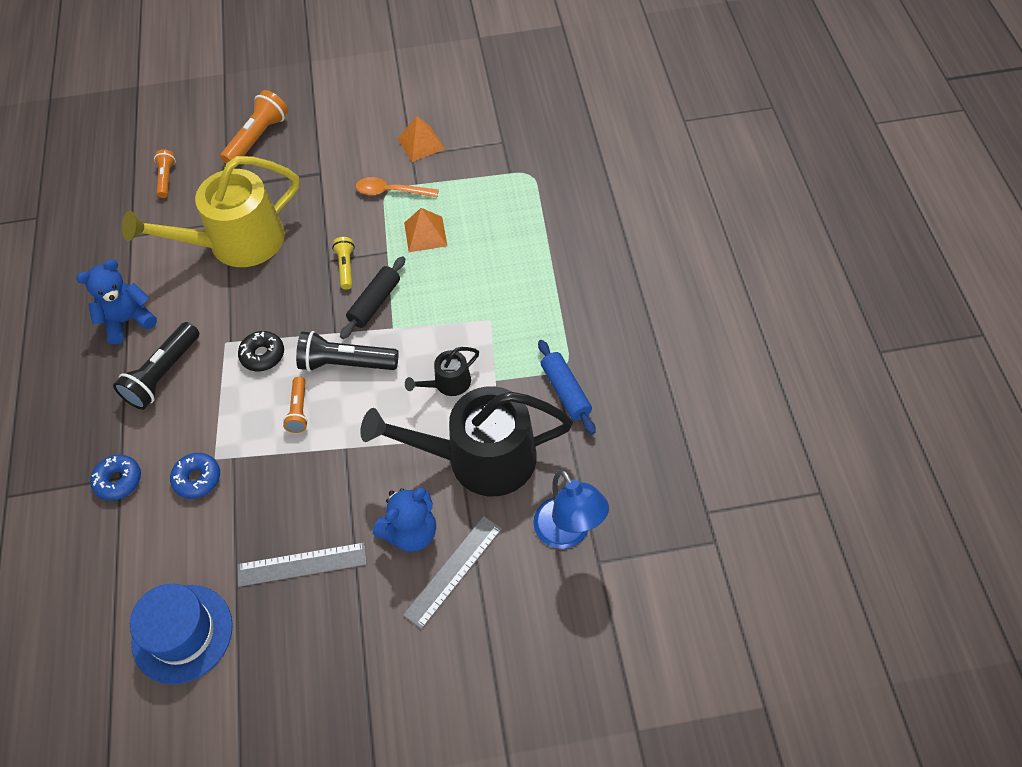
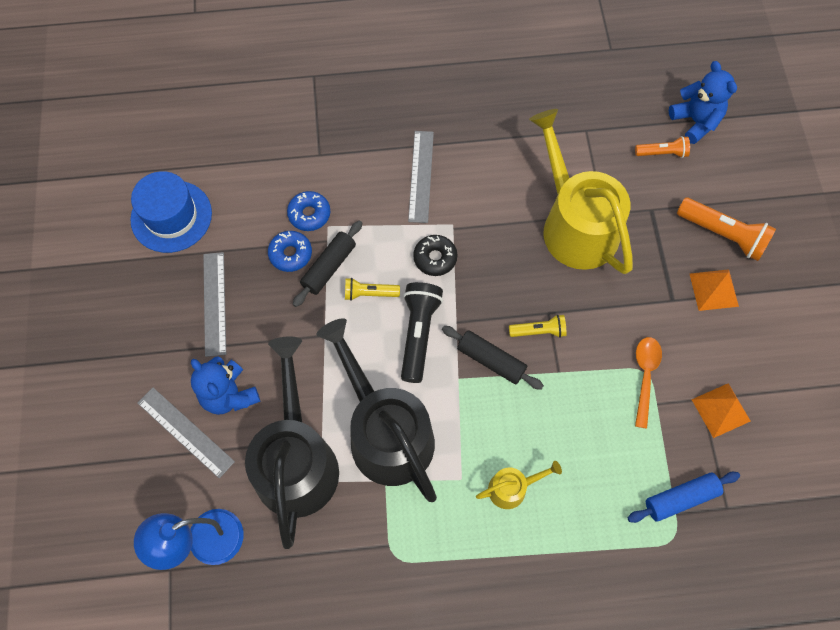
camera: 90 degrees right, 10 degrees up
blue teddy bear [76,259,157,344] -> blue teddy bear moved to [669,61,737,144]
blue donut [90,455,141,501] -> blue donut moved to [268,231,312,272]
black flashlight [113,322,199,410] -> grey ruler [408,131,434,223]
orange flashlight [283,377,308,433] -> yellow flashlight [345,278,400,301]
orange pyramid [404,208,447,252] -> orange pyramid moved to [690,269,739,311]
black watering can [405,347,479,396] -> black watering can [316,318,437,502], size x2.28
blue rolling pin [538,340,596,434] -> blue rolling pin moved to [628,472,740,523]
none -> black rolling pin [293,220,362,307]
none -> yellow watering can [476,461,562,509]

